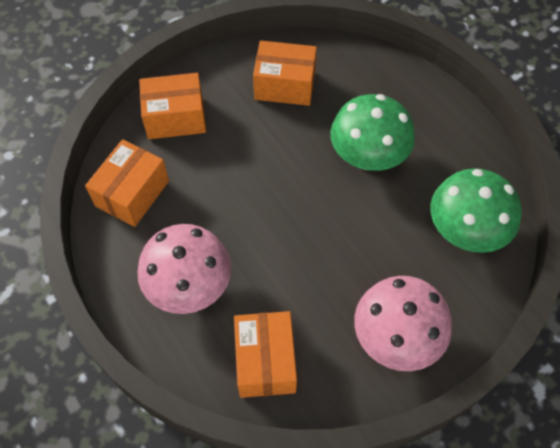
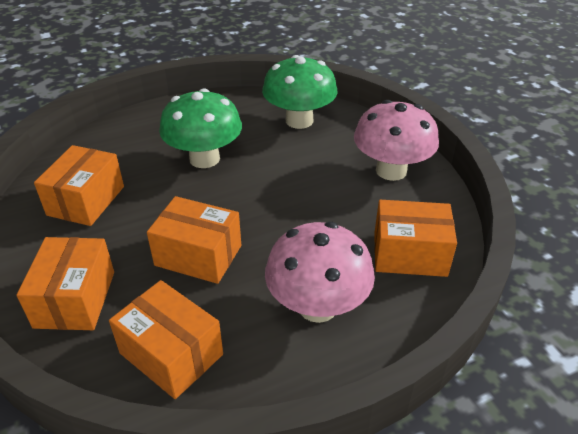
camera: 80 degrees left, 20 degrees down
none -> orange box [147,196,241,284]

